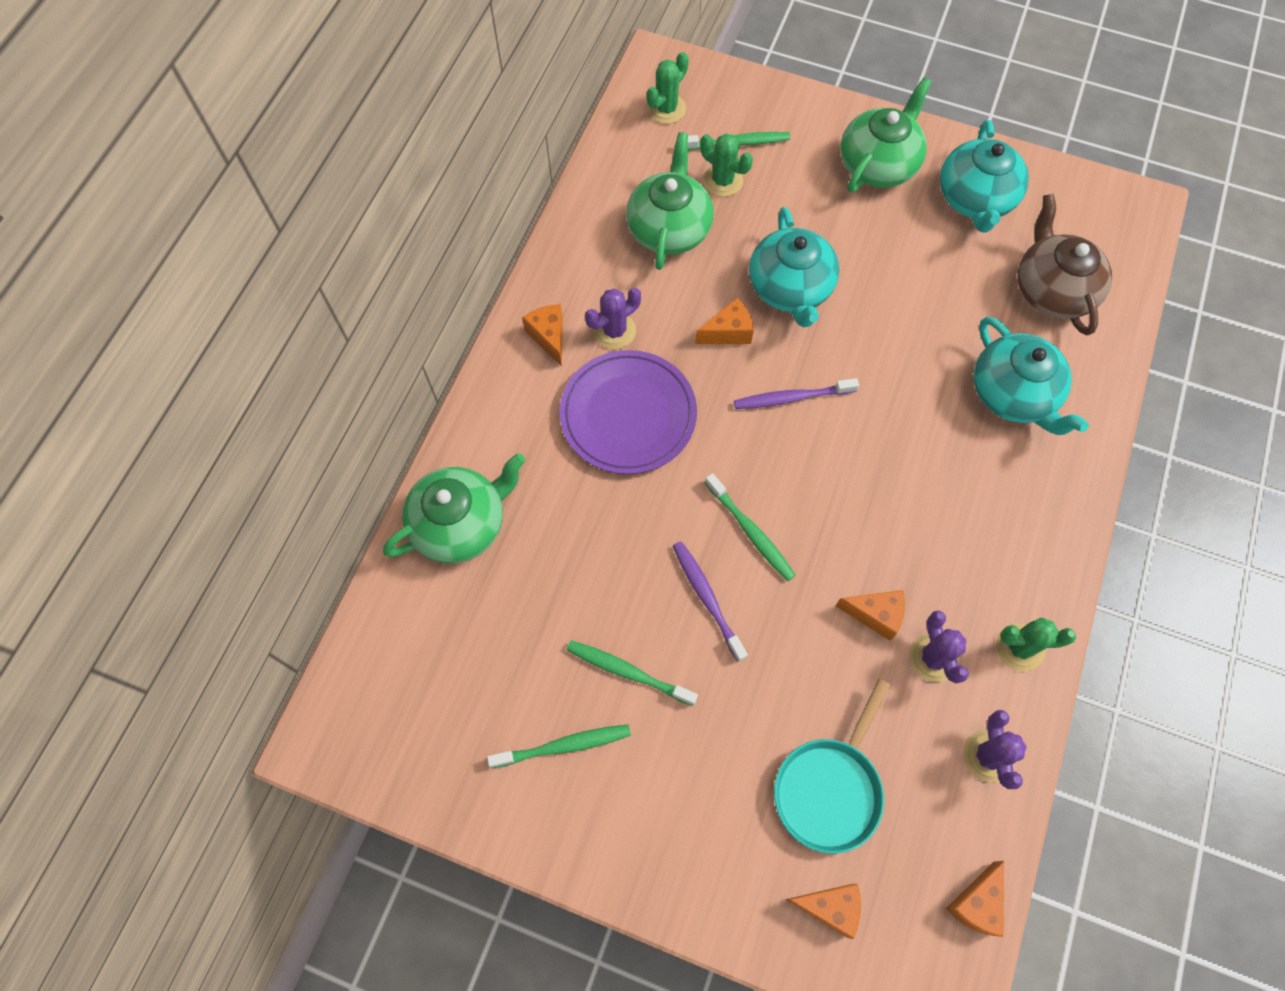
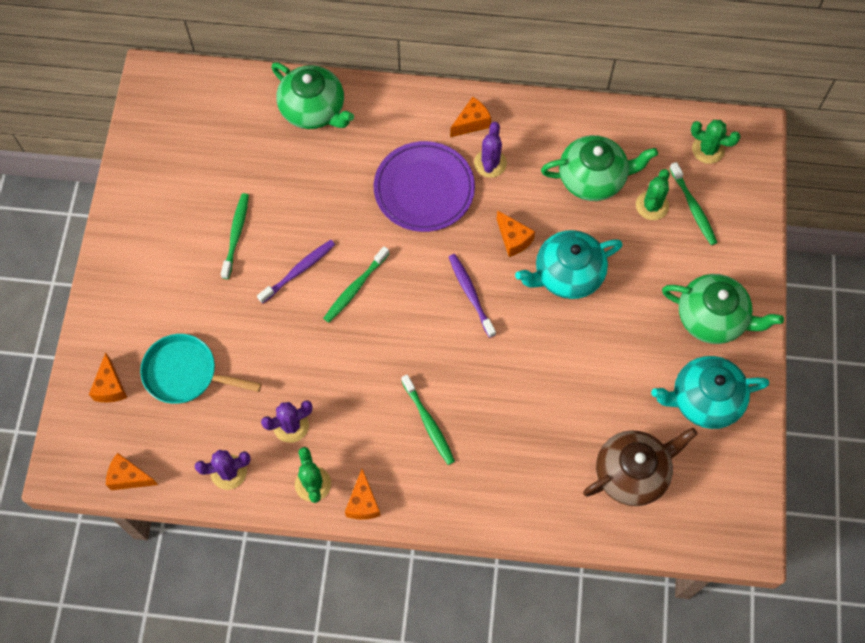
camera: 75 degrees right, 0 degrees up
green toothbrush [487,725,631,769] -> green toothbrush moved to [401,374,455,465]
purple cactus [585,288,641,349] -> purple cactus turned 60 degrees clockwise [474,122,507,178]
orange cheese [836,590,905,641] -> orange cheese moved to [345,469,381,520]
turquoise teapot [974,316,1089,435] -> none

